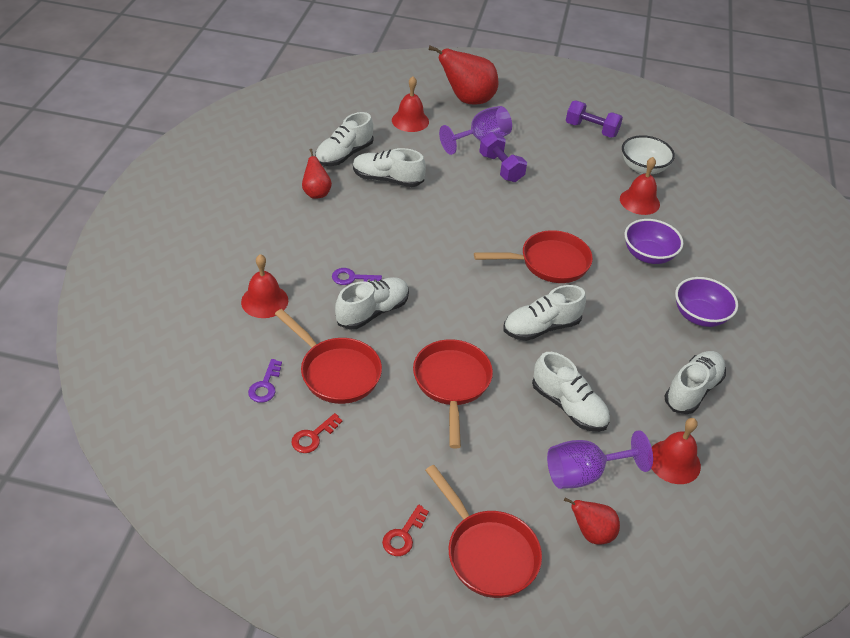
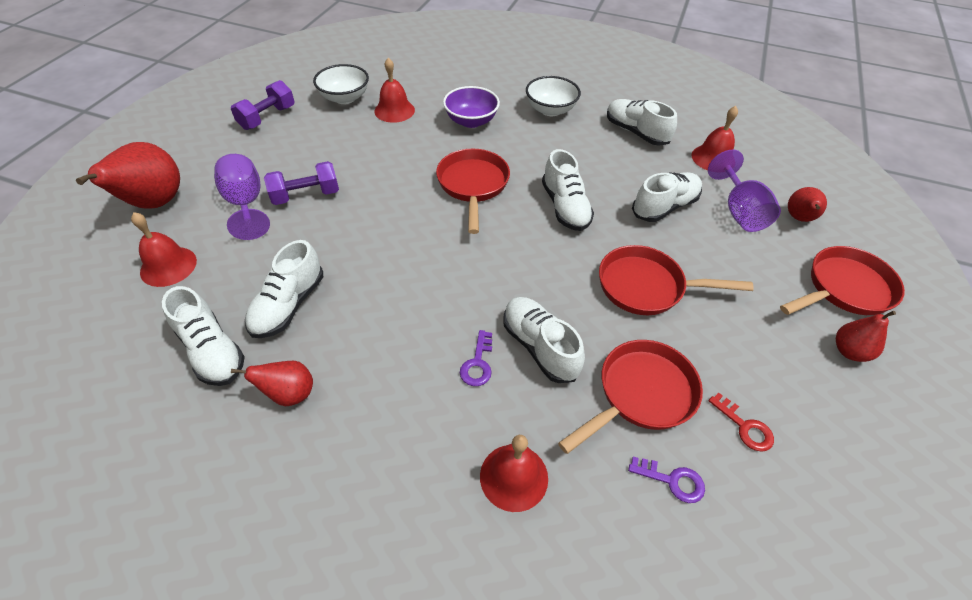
camera: 80 degrees left, 5 degrees up
red key [382,504,429,556] -> red pear [836,311,896,362]
purple bowl [675,277,738,327] -> white bowl [526,76,581,116]

